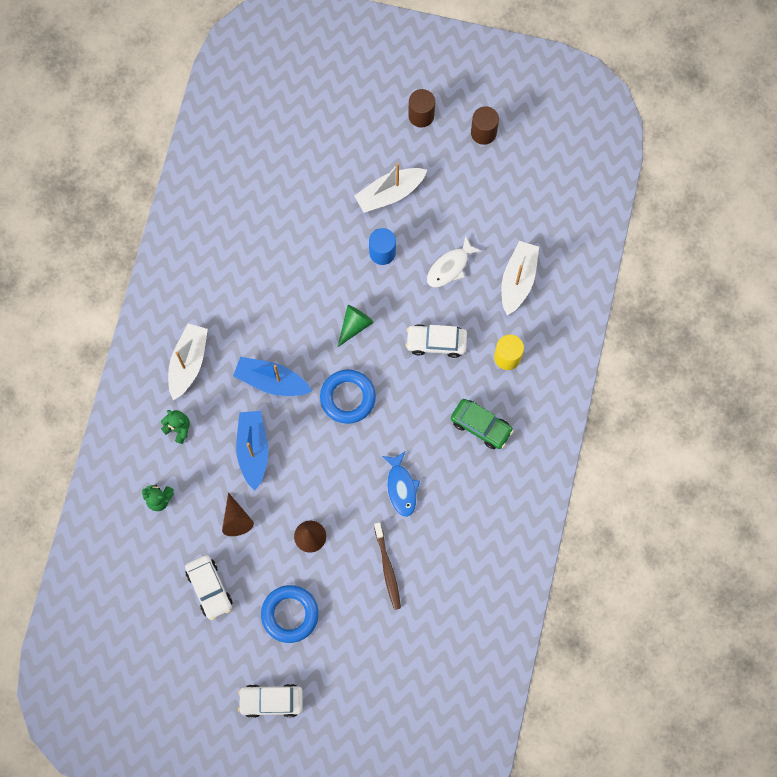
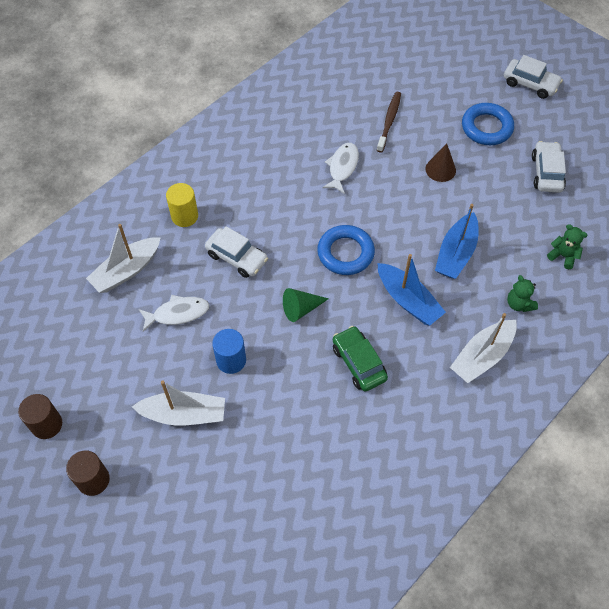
camera: 150 degrees left, 15 degrees down
brown cone [222,492,254,536] -> none
blue fish [382,451,420,517] -> white fish [322,143,359,194]
green car [451,399,513,449] -> green car moved to [333,326,388,392]

